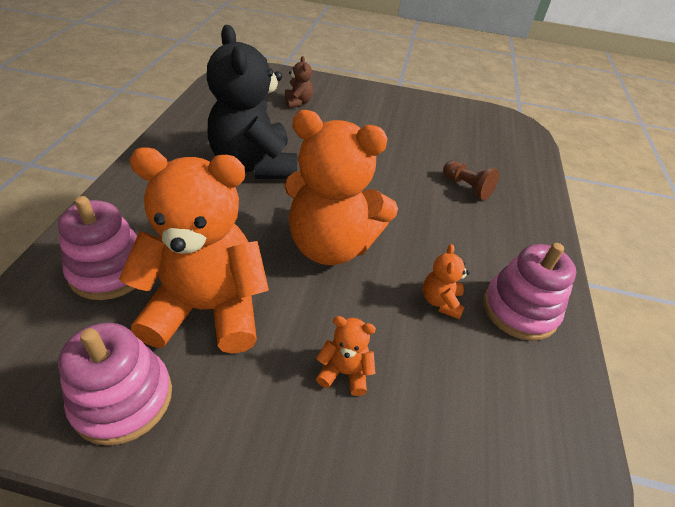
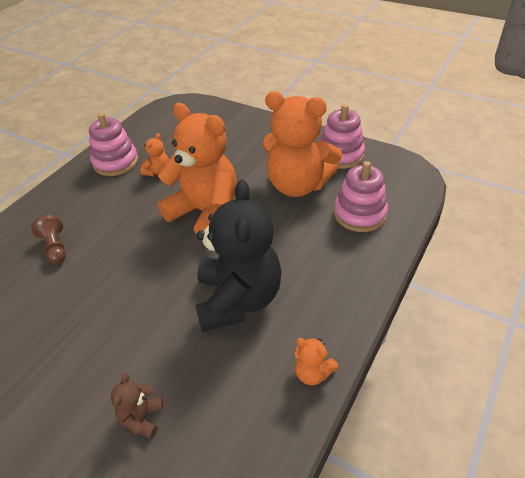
camera: 155 degrees left, 0 degrees up
orange teddy bear [316,316,376,396] -> orange teddy bear moved to [294,337,338,385]

